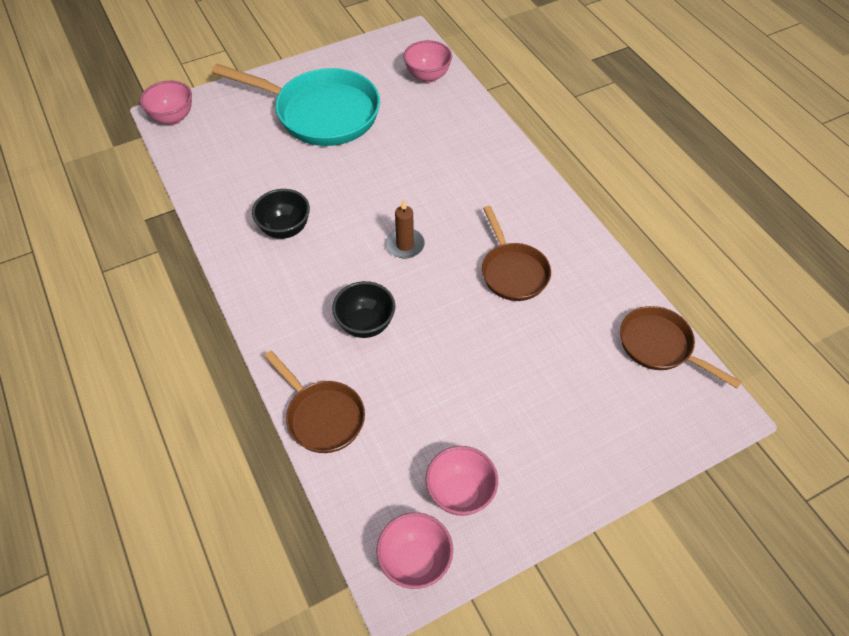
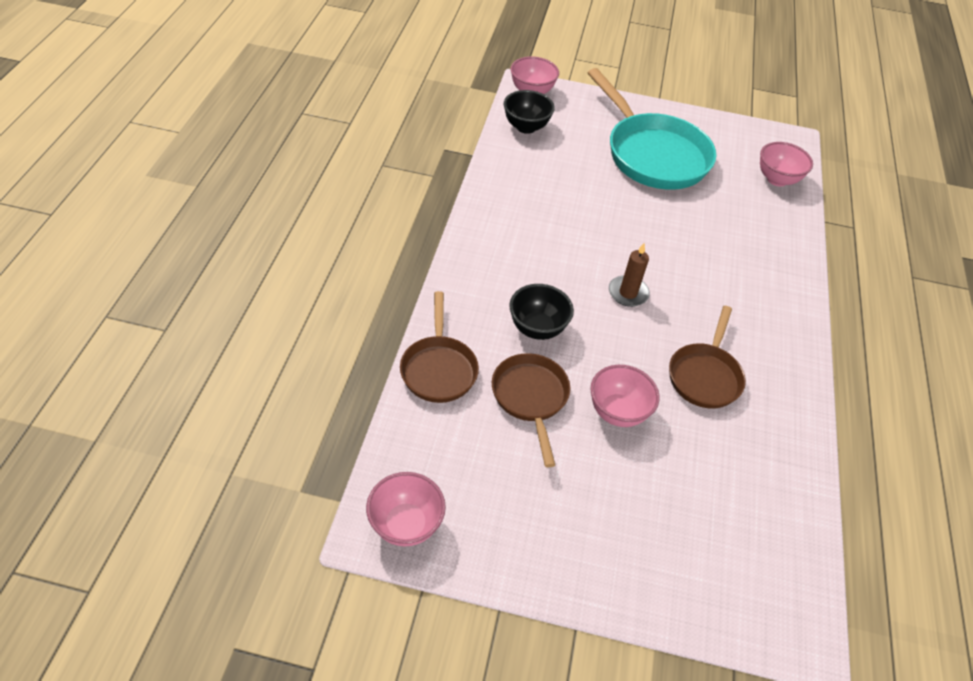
camera: 35 degrees right, 5 degrees down
black bowl [252,189,310,239] -> black bowl moved to [504,90,555,134]
pink bowl [426,446,498,516] -> pink bowl moved to [590,365,660,427]
brown pan [620,306,741,388] -> brown pan moved to [492,353,571,467]

